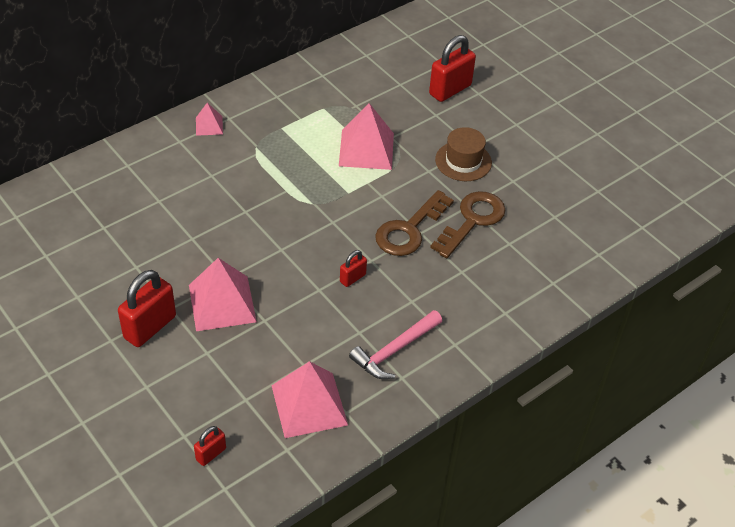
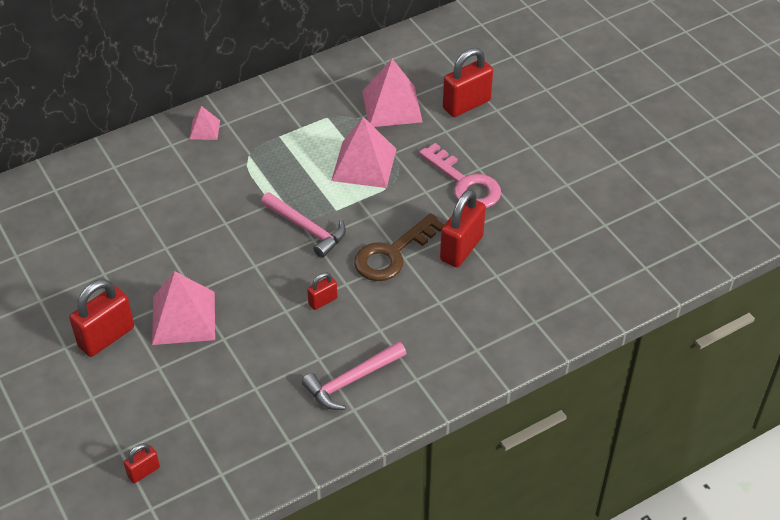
camera: 10 degrees right, 0 degrees up
pink pyramid [271,361,348,438] -> pink pyramid moved to [362,59,422,127]
brown key [430,191,505,258] -> red padlock [440,189,486,267]
brown hat [435,127,492,181] -> pink key [419,143,501,208]
none -> pink hammer [261,192,346,258]

